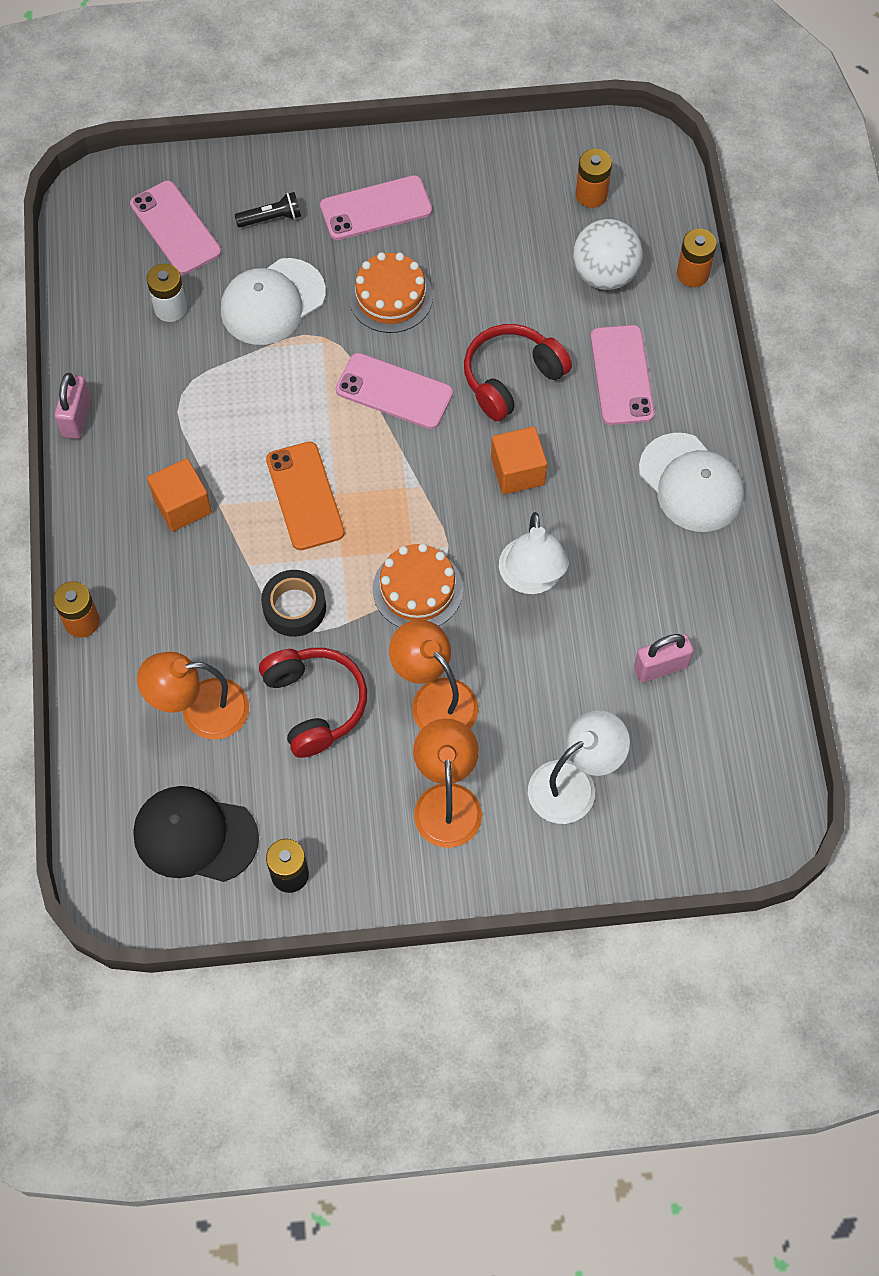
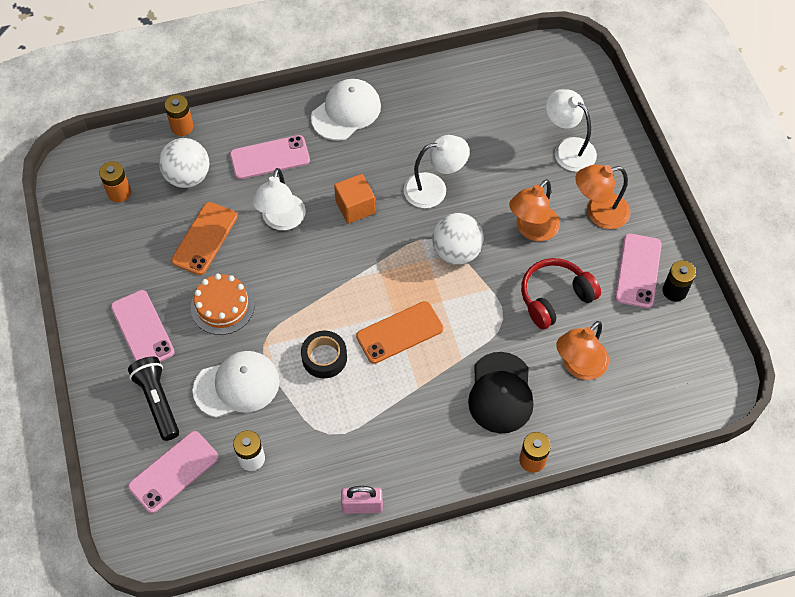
camera: 100 degrees left, 5 degrees down
black cap [133,786,259,882] -> black cap moved to [468,352,534,433]
orange lamp [137,652,249,739] -> orange lamp turned 60 degrees clockwise [556,321,609,380]
orange cube [147,458,212,532] -> none
white cap [221,258,326,345] -> white cap turned 60 degrees counterclockwise [192,351,280,418]
black flashlight [235,192,301,227] -> black flashlight [128,356,179,441], size x1.60
black tape [261,570,326,637] -> black tape moved to [301,331,347,378]
pink phone [336,353,453,429] -> pink phone moved to [615,233,662,308]
orange cake [373,543,463,627] -> white ball [432,213,484,265]
red headphones [464,324,572,421] -> white lamp [252,168,306,230]
pink padlock [634,634,694,682] -> none
none -> orange phone [171,202,238,275]

